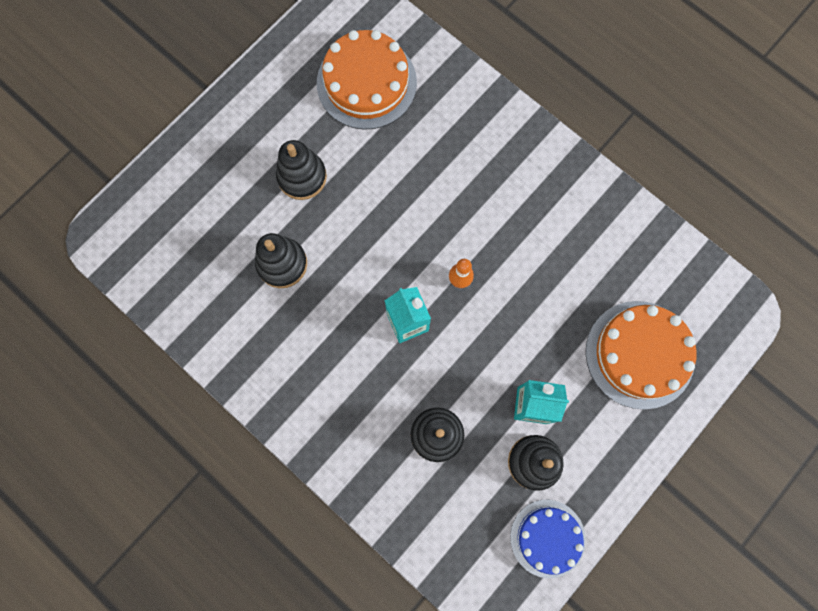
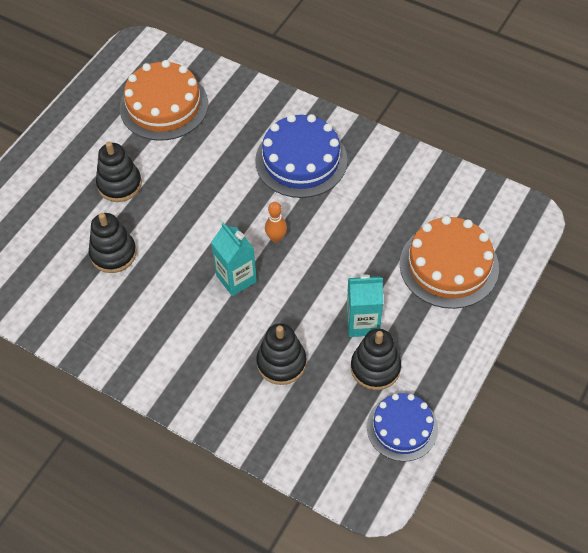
camera: 10 degrees left, 20 degrees down
none -> blue cake [255,114,347,198]

